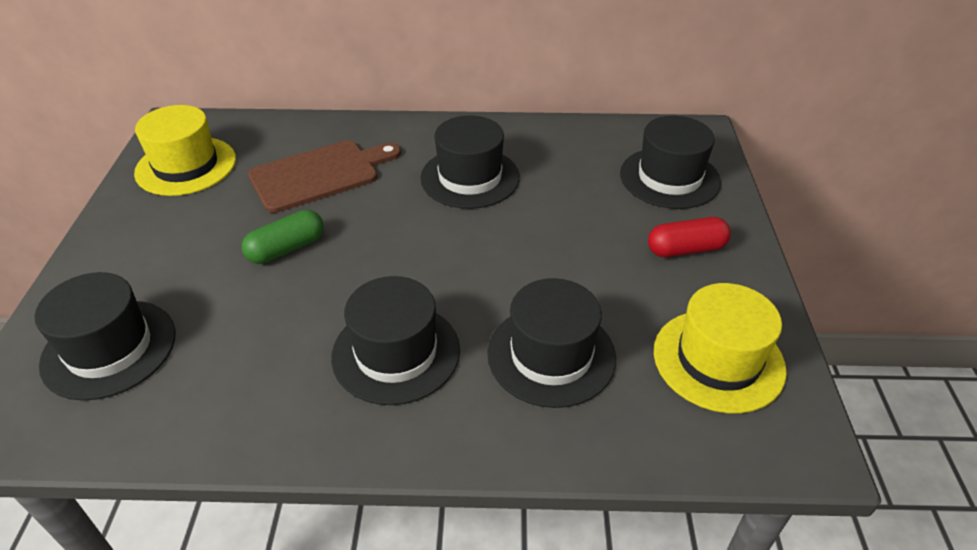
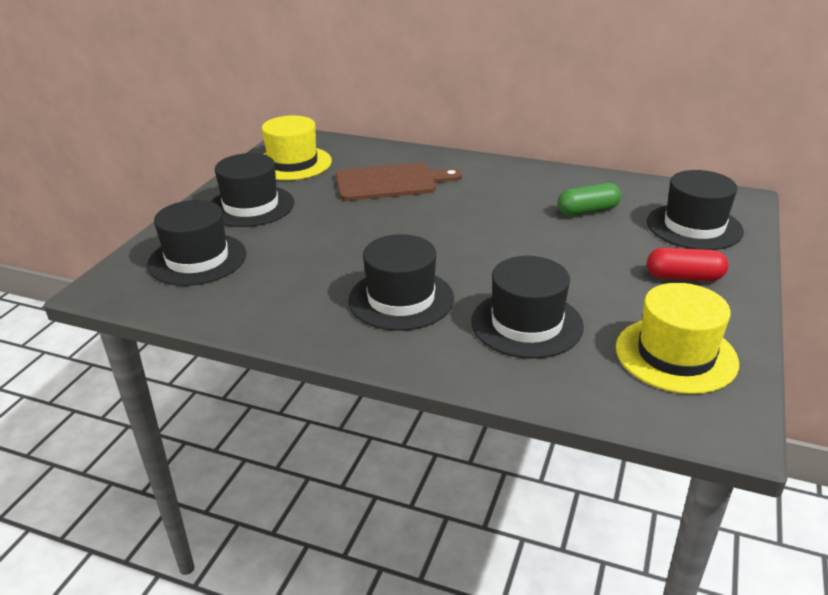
camera: 20 degrees right, 10 degrees down
green capsule [242,210,324,264] -> green capsule moved to [557,183,621,216]
black hat [420,115,520,209] -> black hat moved to [211,153,294,227]

